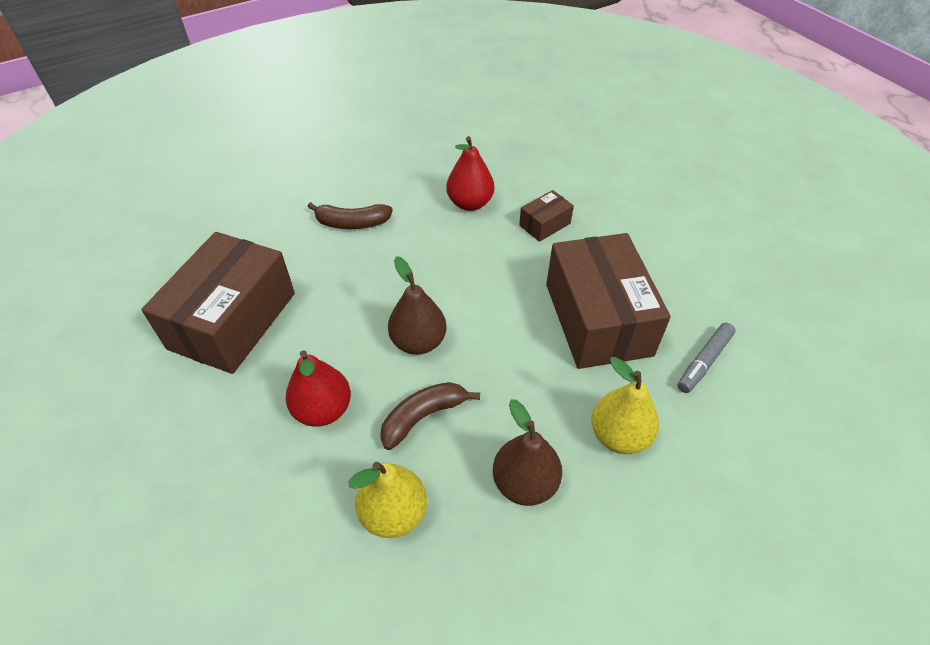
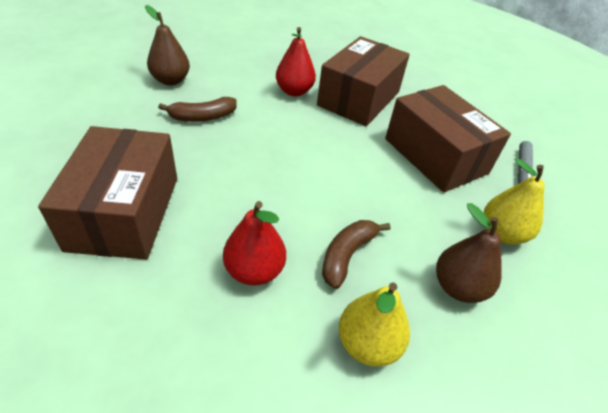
camera: 25 degrees left, 5 degrees down
brown pear [388,256,447,355] -> brown pear moved to [145,5,190,85]
brown box [519,190,574,242] -> brown box [317,36,410,126], size x2.25

